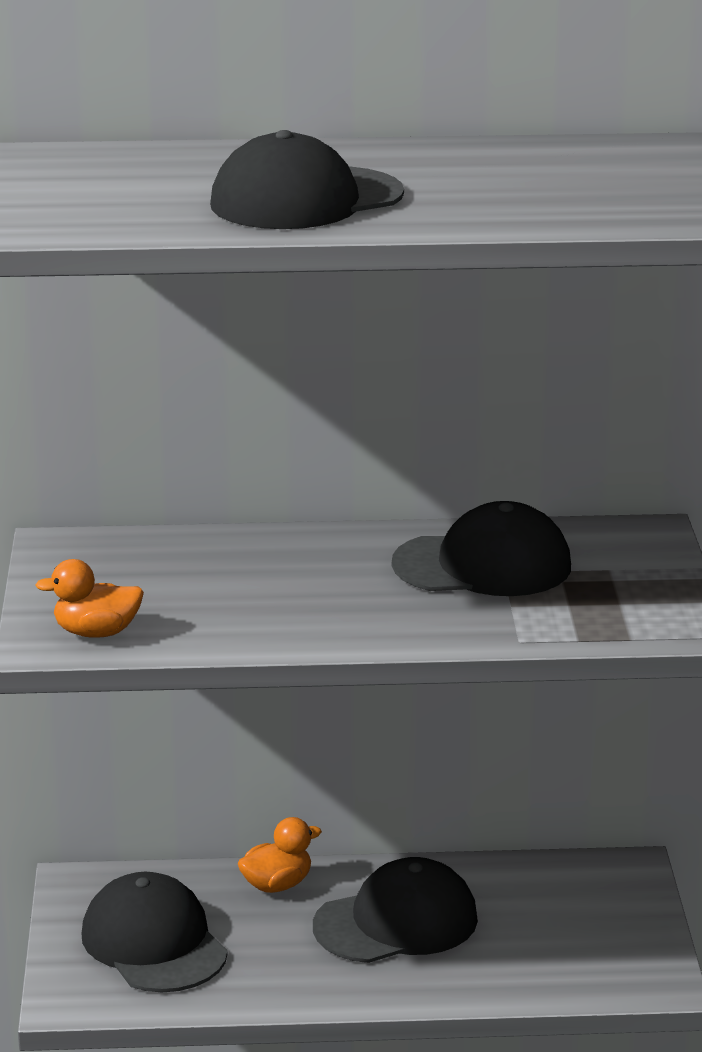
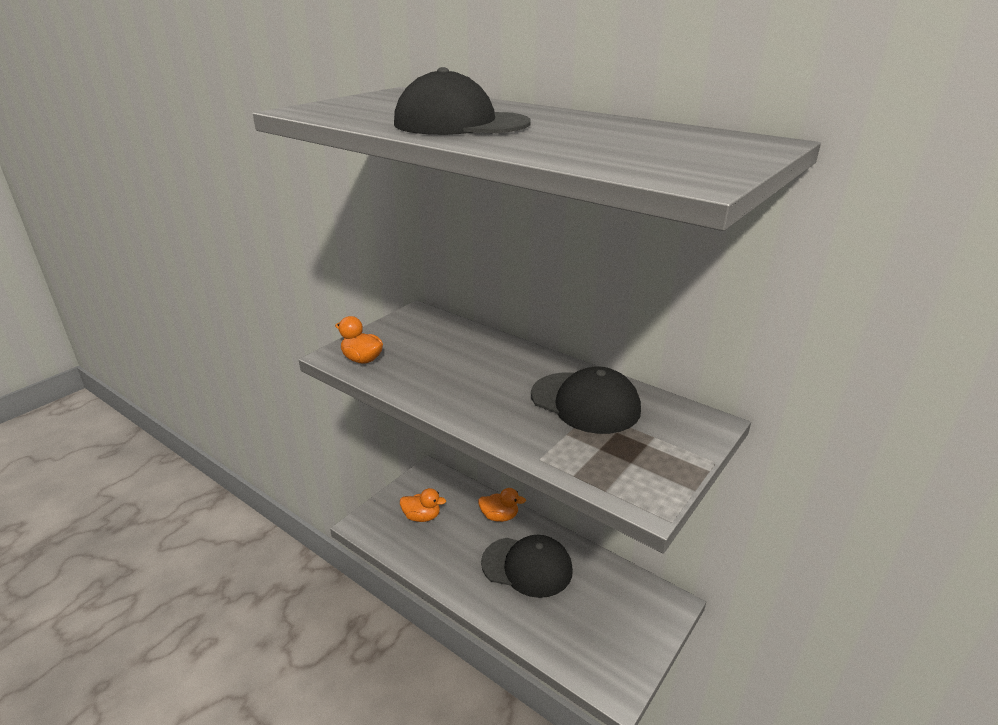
camera: 40 degrees right, 5 degrees up
black cap [81,872,228,992] -> orange duck [400,488,446,522]

